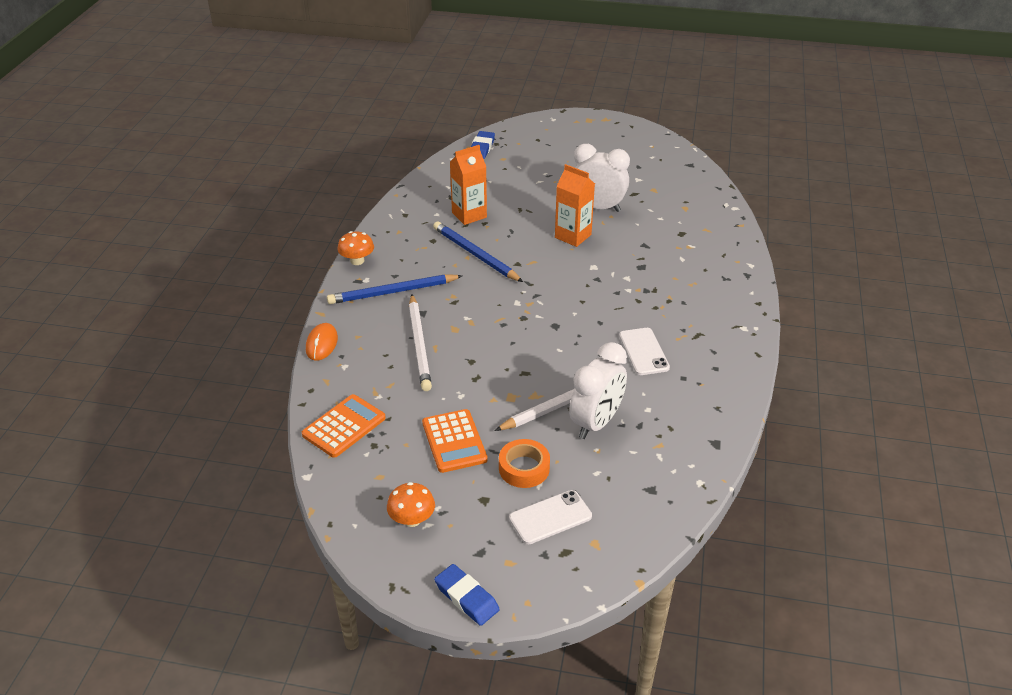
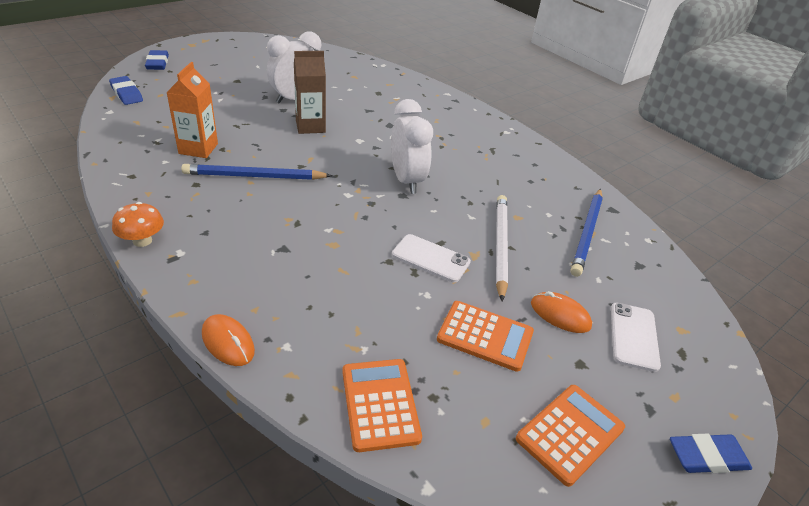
camera: 55 degrees left, 0 degrees up
blue pencil [327,274,462,304] -> blue pencil moved to [571,189,603,277]
orange mushroom [387,482,435,527] -> orange calculator [516,385,625,487]
white pencil [409,294,432,391] -> none
orange tape [499,439,550,488] -> orange mouse [531,291,592,333]
orange carton [555,164,595,247] -> brown carton [294,51,326,134]
white clock [569,342,627,439] -> white clock moved to [391,99,433,194]
white phone [619,328,670,375] -> white phone moved to [392,234,471,282]
none -> blue eraser [145,50,169,70]

